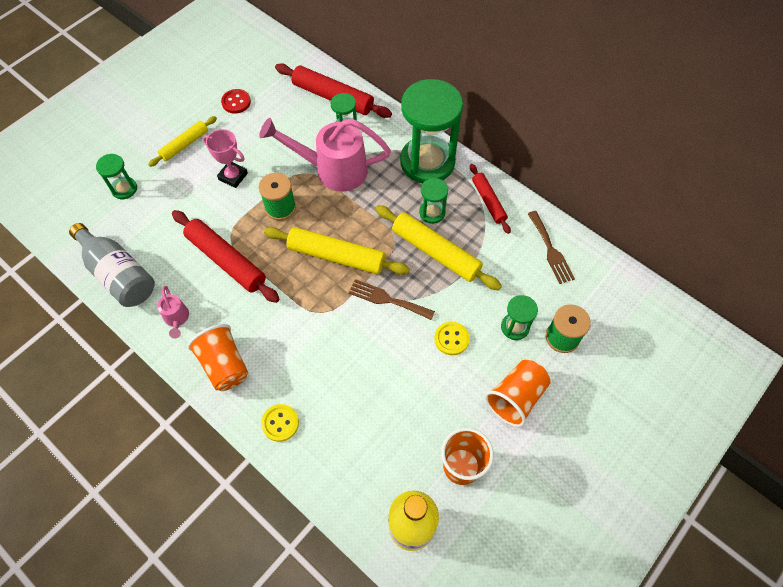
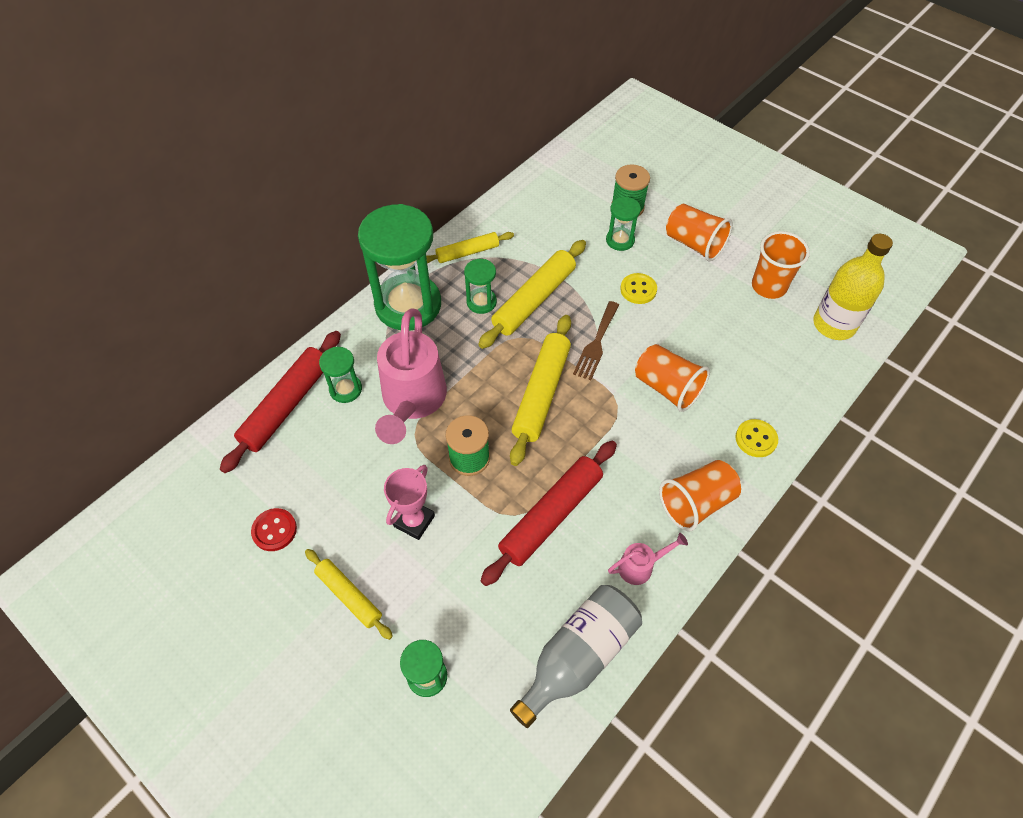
camera: 90 degrees left, 5 degrees down
red rolling pin [470,164,511,234] -> yellow rolling pin [426,232,514,263]
brown fork [528,211,575,284] -> none
none -> orange cup [635,344,710,412]

